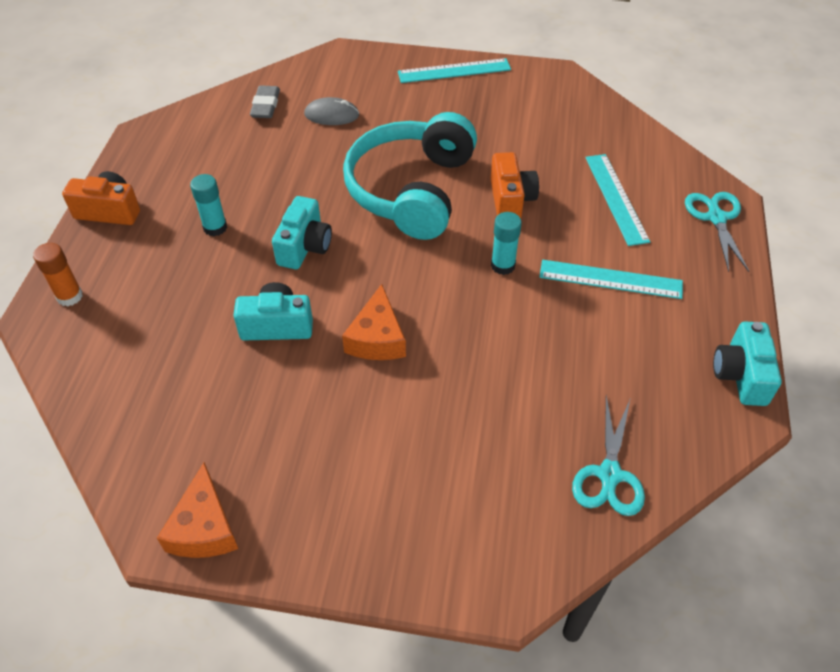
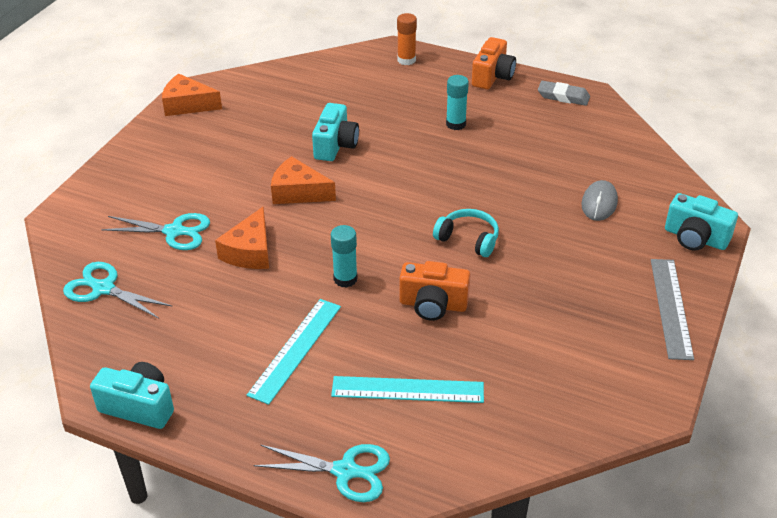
camera: 105 degrees right, 10 degrees down
grey eraser [250,85,280,118] -> grey eraser moved to [538,81,590,106]
turquoise camera [272,196,332,269] -> turquoise camera moved to [665,193,738,250]
turquoise headphones [343,112,477,240] -> turquoise headphones [433,209,499,257], size x0.44
turquoise ruler [398,58,511,83] -> grey ruler [651,259,694,360]
none -> turquoise scissors [101,213,210,250]
none -> orange cheese [215,207,269,269]

